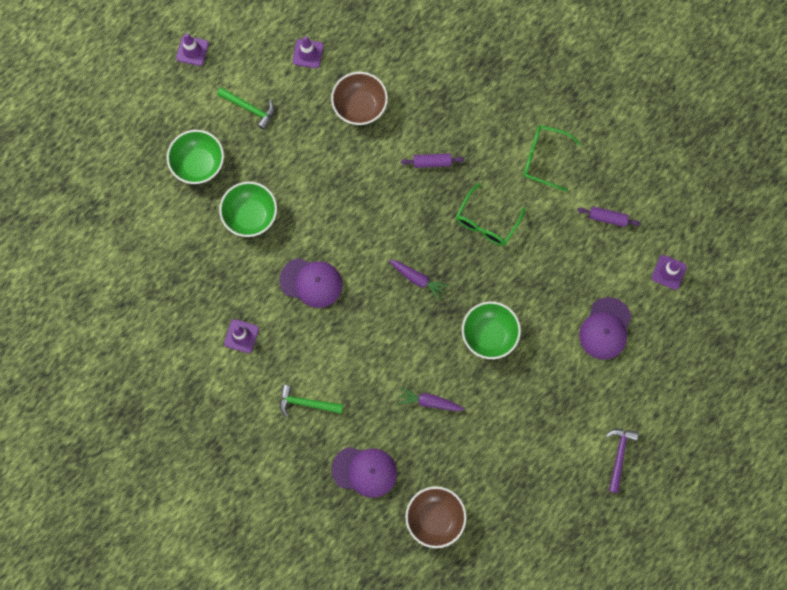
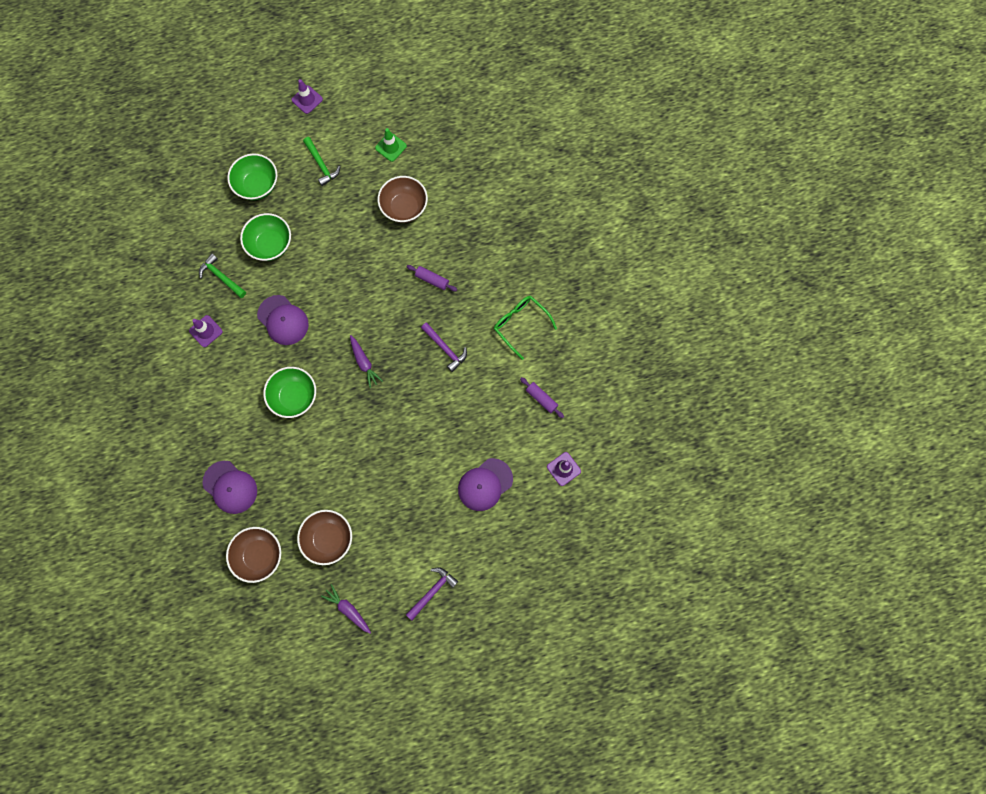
camera: 30 degrees right, 0 degrees up
green hammer [280,385,343,417] -> green hammer moved to [199,253,246,298]
purple traffic cone [292,36,323,68] -> green traffic cone [375,128,407,162]
purple carrot [398,387,465,411] -> purple carrot moved to [321,584,371,634]
green glasses [456,183,525,246] -> purple hammer [421,322,467,372]
green bowl [462,302,521,359] -> green bowl moved to [263,367,316,418]
none -> brown bowl [297,510,352,565]

